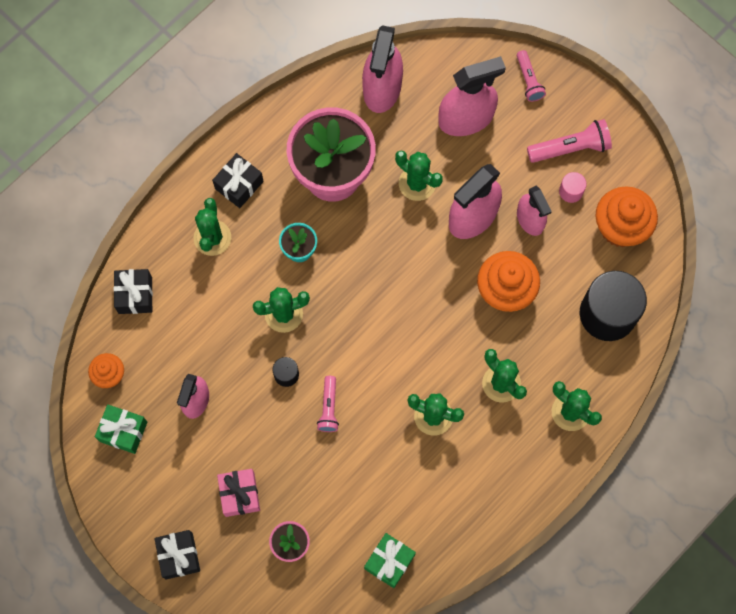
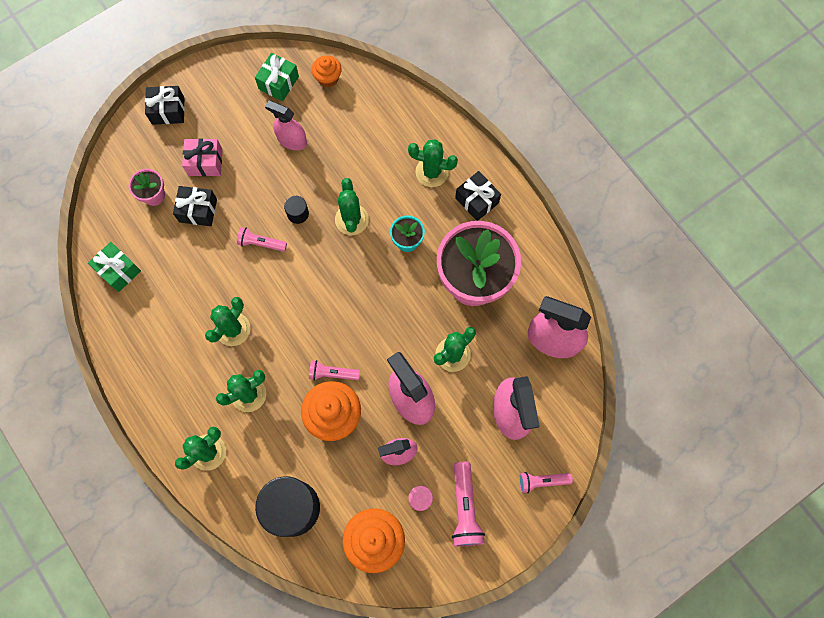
camera: 100 degrees right, 0 degrees up
black gift [114,269,153,314] -> black gift moved to [173,186,217,226]
none -> pink flashlight [309,360,360,380]

